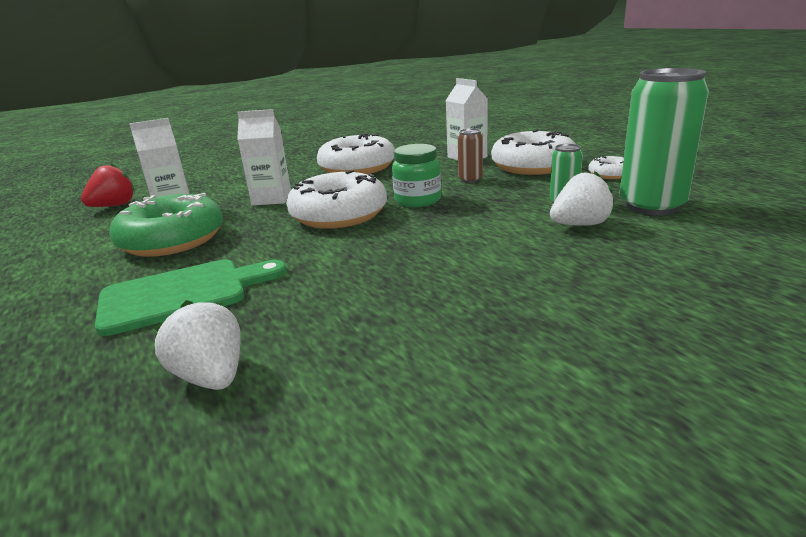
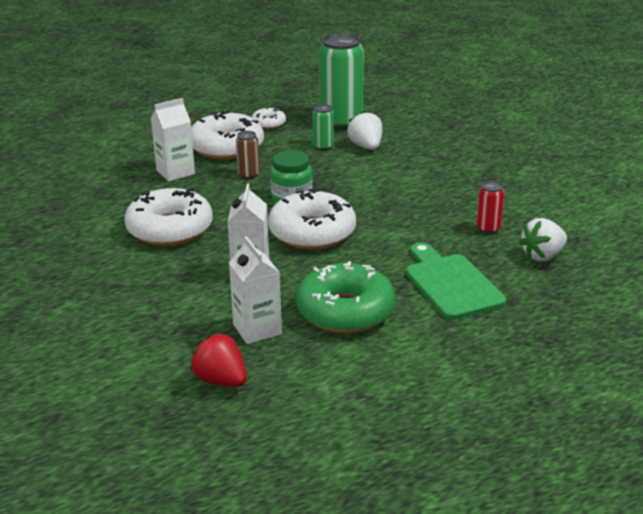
camera: 90 degrees left, 5 degrees up
none -> red can [477,181,504,234]

